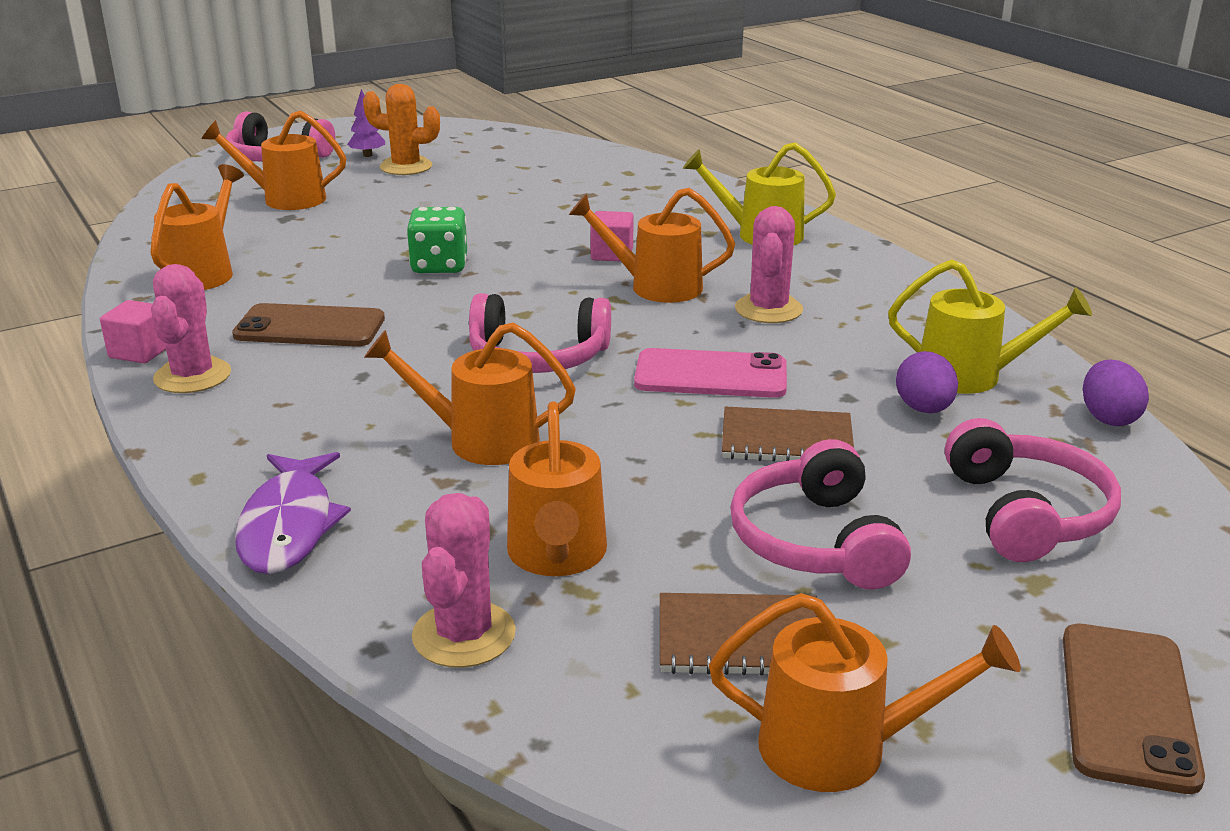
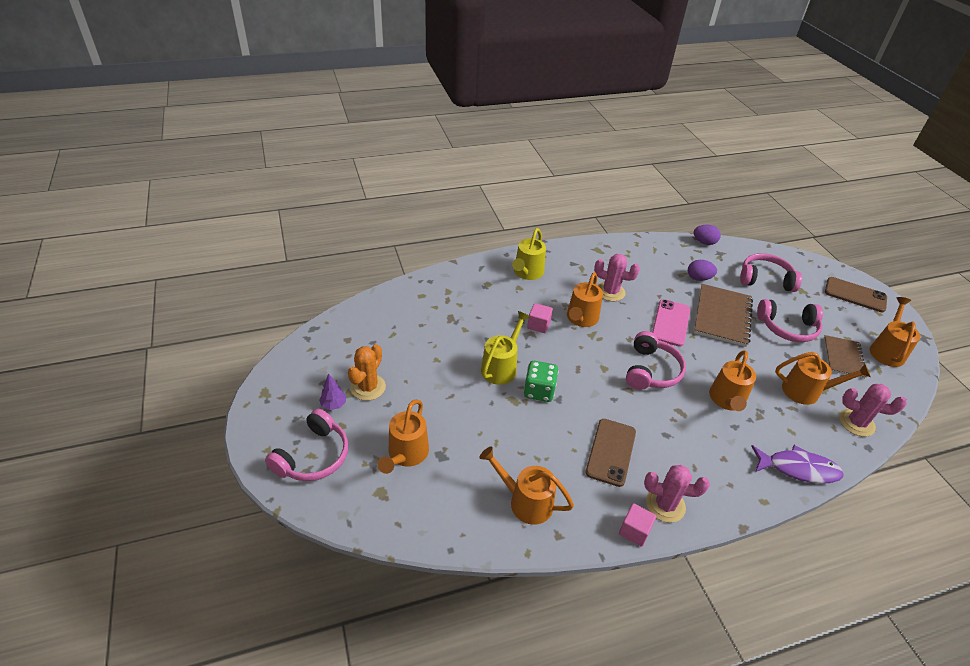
camera: 80 degrees left, 15 degrees up
brown notebook [722,407,854,462] -> brown notebook [694,284,753,347], size x1.58
yellow watering can [888,259,1092,394] -> yellow watering can moved to [481,311,530,385]

